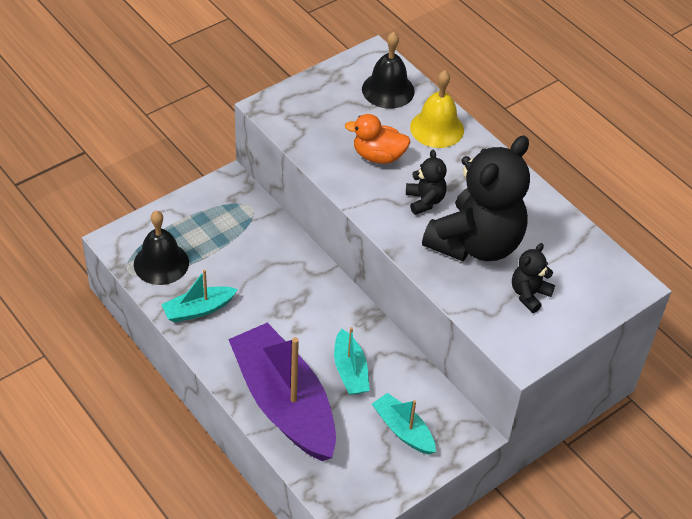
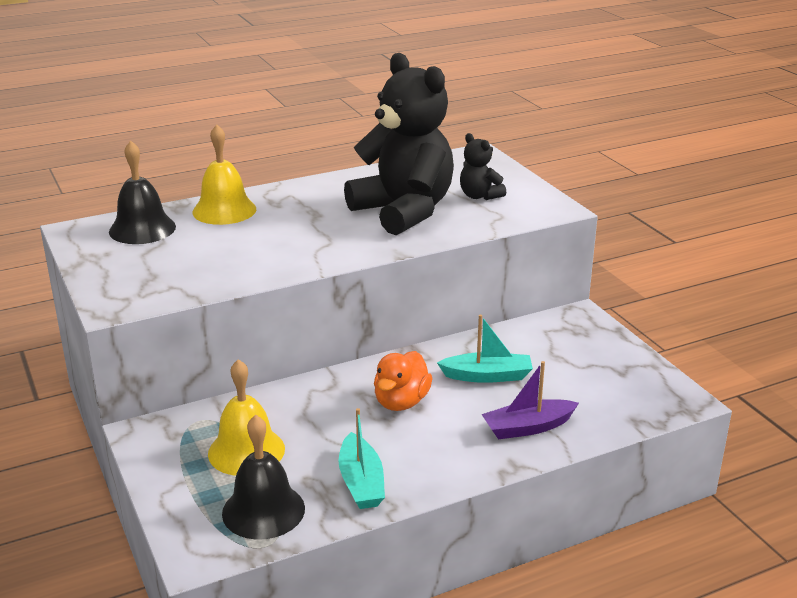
camera: 75 degrees left, 20 degrees down
purple boat [228,323,336,461] -> purple boat [481,361,579,439], size x0.48
orange duck [345,114,410,164] -> orange duck moved to [374,351,433,411]
turquoise boat [372,393,436,455] -> none
black teddy bear [406,150,447,215] -> none
none -> yellow bell [208,359,285,476]

